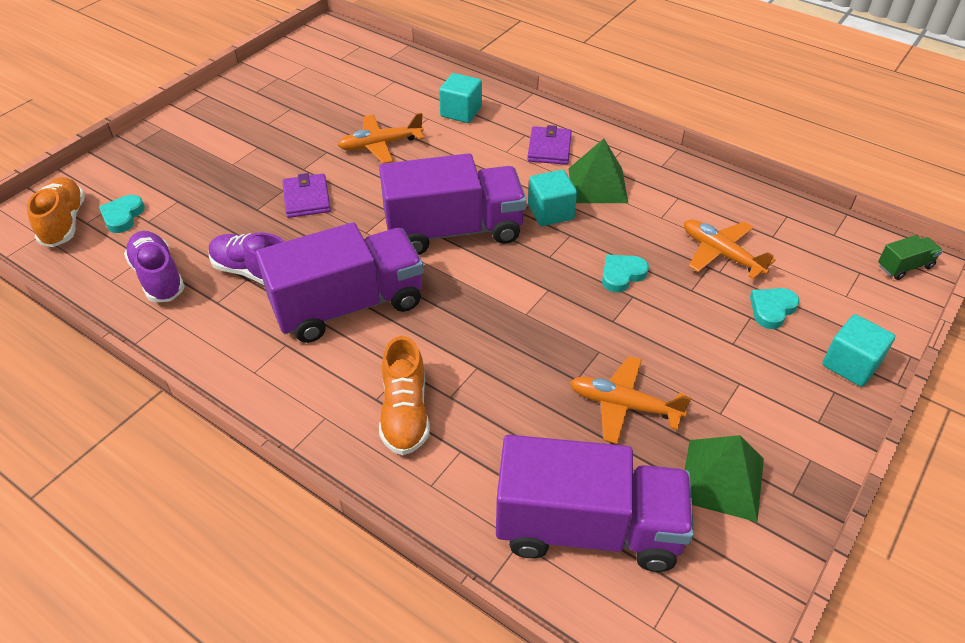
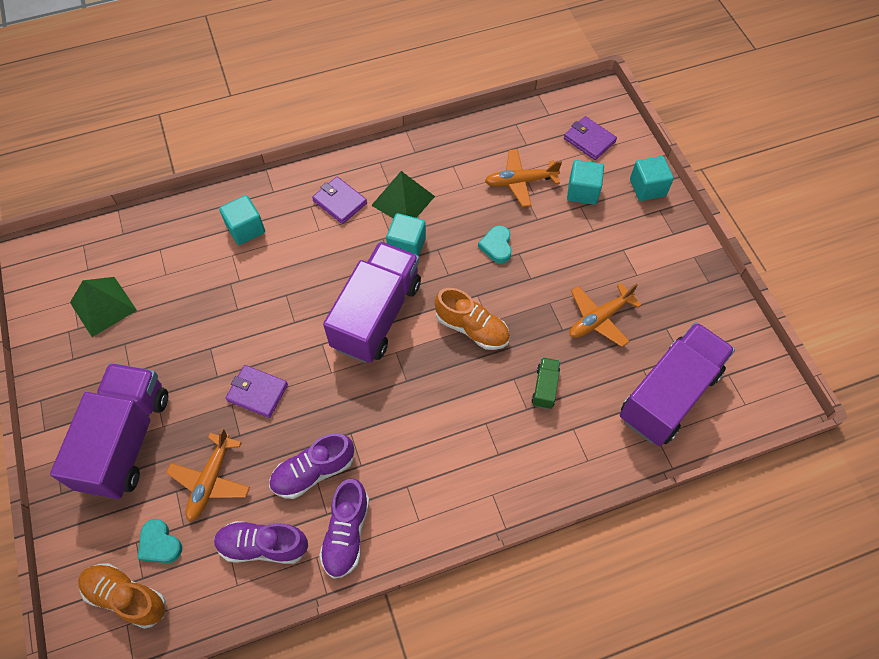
camera: 55 degrees left, 15 degrees up
purple truck [256,222,424,343] -> purple truck moved to [50,363,168,499]
orange plane [338,113,424,163] -> orange plane moved to [166,428,250,522]
orange shoe [379,336,430,455] -> orange shoe moved to [435,288,510,350]
green pyramid [685,435,764,522] -> green pyramid moved to [70,277,137,337]
turquoise heart [750,288,800,329] -> turquoise cube [567,160,604,205]
green truck [878,235,943,280] -> green truck moved to [531,357,560,409]
none -> purple shoe [319,479,369,579]
none -> purple wallet [564,116,617,160]

